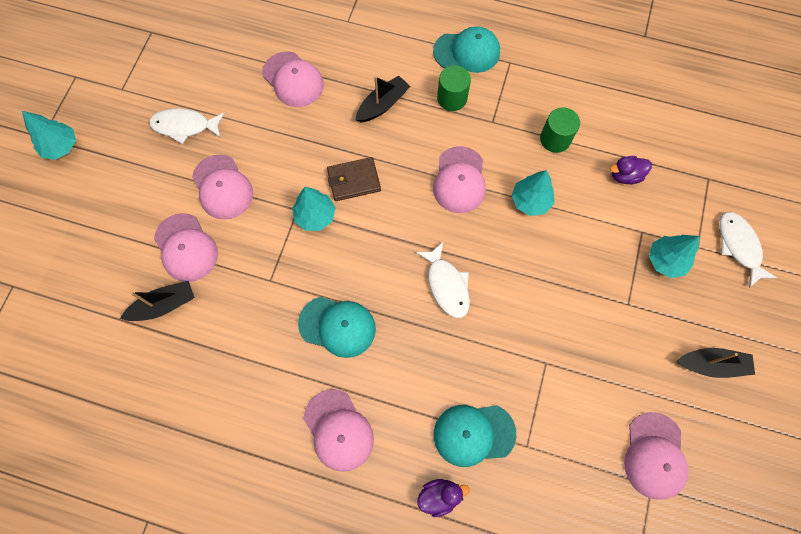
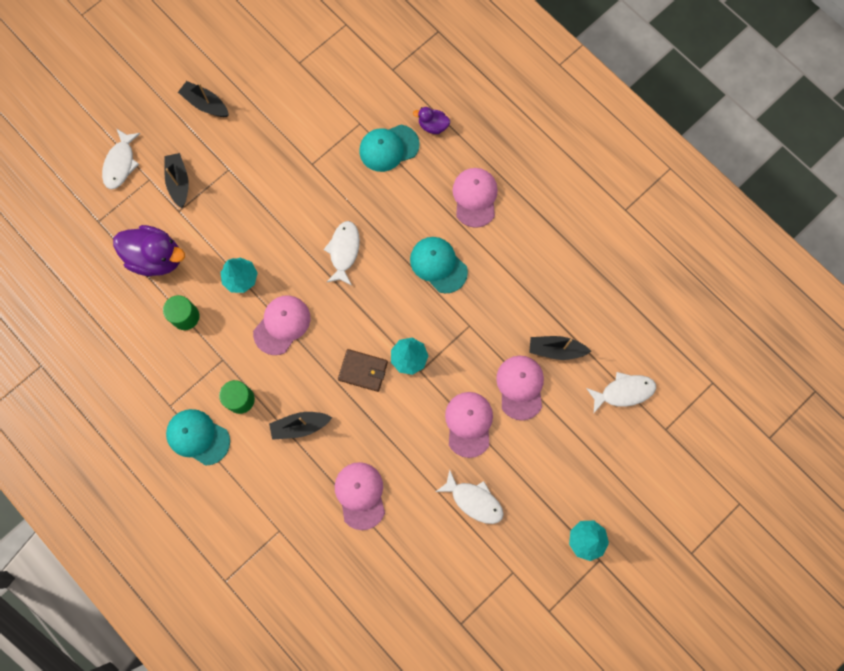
camera: 150 degrees left, 5 degrees up
turquoise cap [434,405,516,467] -> turquoise cap turned 135 degrees clockwise [359,125,419,172]
purple duck [610,156,652,184] -> purple duck [113,225,185,276], size x1.96
pink cap [624,412,688,500] -> none
turquoise tree [649,235,699,278] -> black boat [165,153,189,208]
none -> white fish [586,372,656,413]

